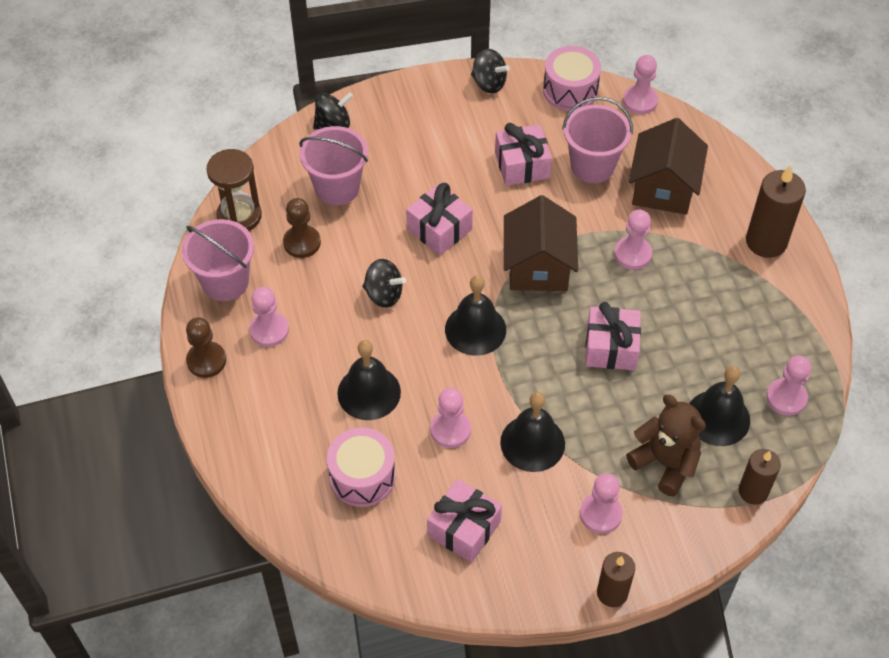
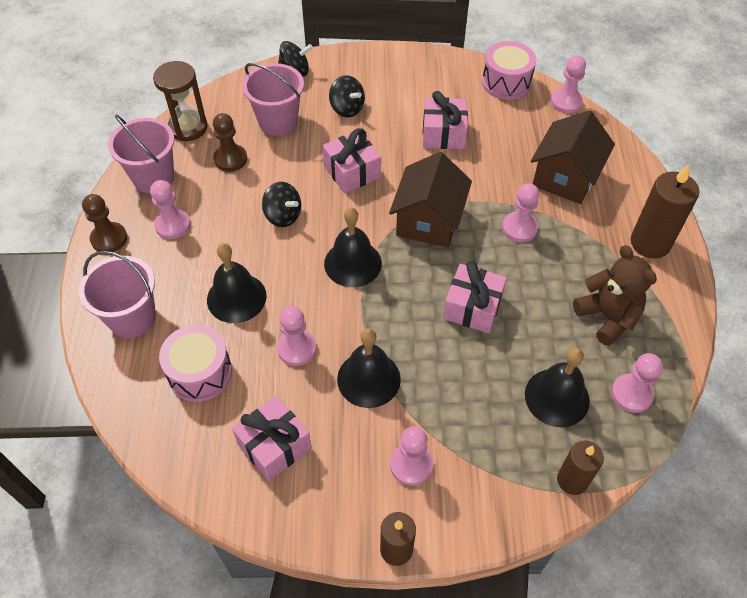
camera: 15 degrees right, 0 degrees up
black spinning top [471,49,510,93] -> black spinning top moved to [329,75,365,118]
pink bucket [562,97,633,183] -> pink bucket moved to [79,251,156,338]
brown teddy bear [626,395,706,496] -> brown teddy bear moved to [573,245,657,346]

